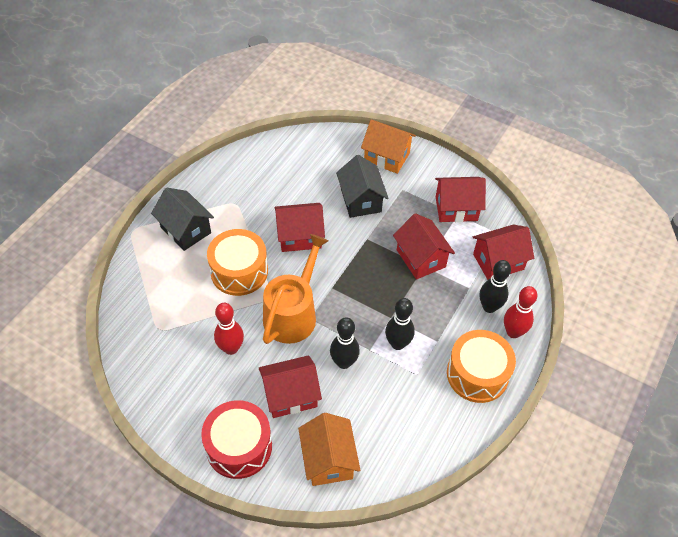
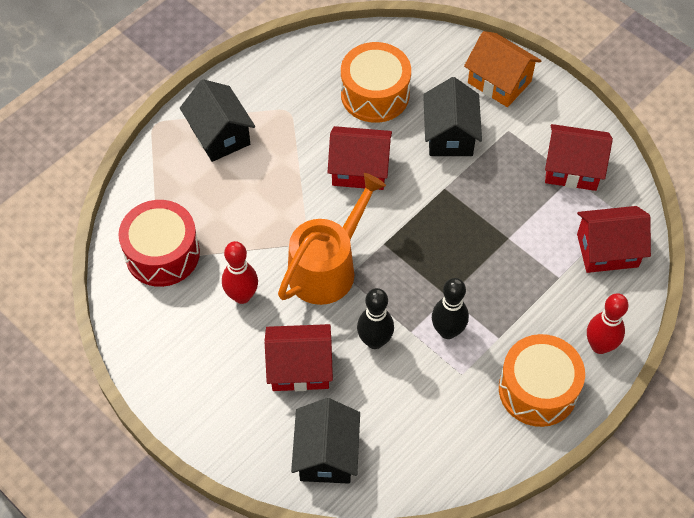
camera: 15 degrees right, 5 degrees up
red drum [201,400,272,479] -> red drum moved to [118,200,200,287]
orange drum [207,229,268,296] -> orange drum moved to [341,42,411,123]
orange house [298,413,361,486] -> black house [291,398,360,484]
red house [393,213,455,279] -> none
black bowling pin [480,260,511,313] -> none

